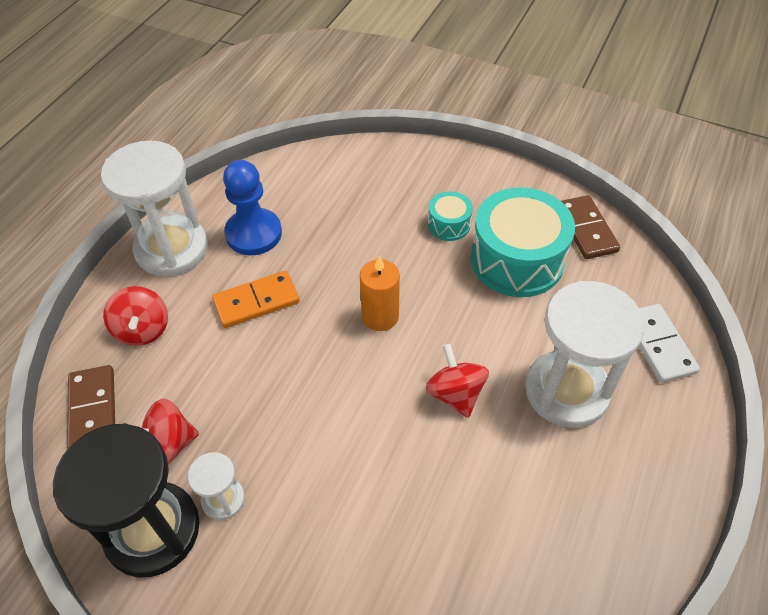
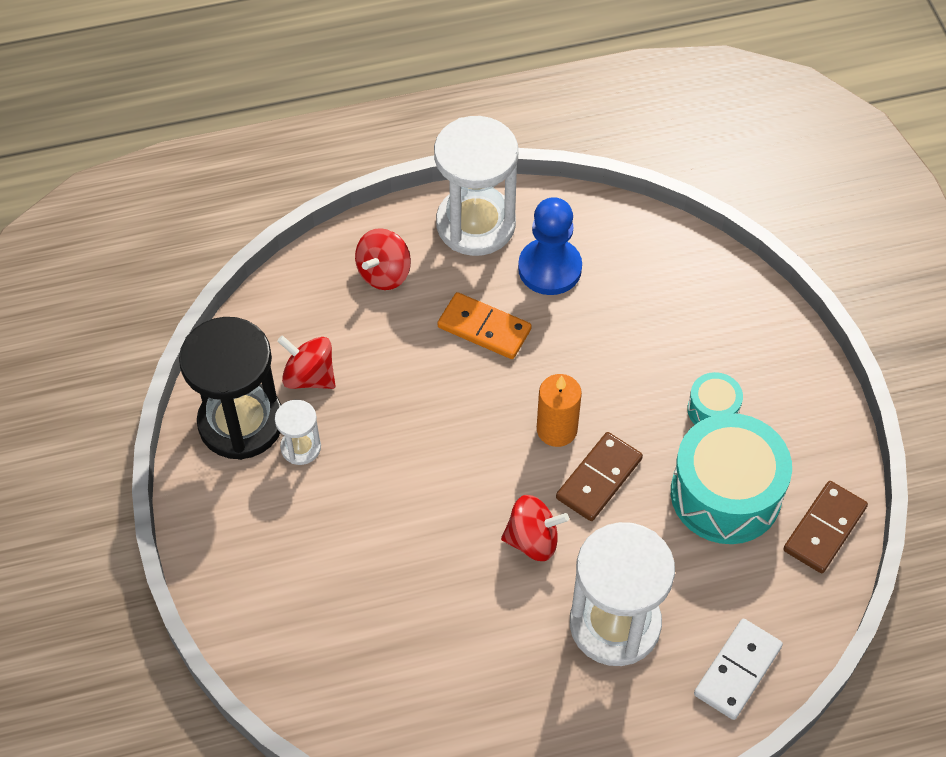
camera: 50 degrees right, 5 degrees up
brown domino [67,365,115,448] -> brown domino moved to [556,432,643,521]
red spinning top [426,344,489,418] -> red spinning top turned 60 degrees clockwise [501,495,569,561]

